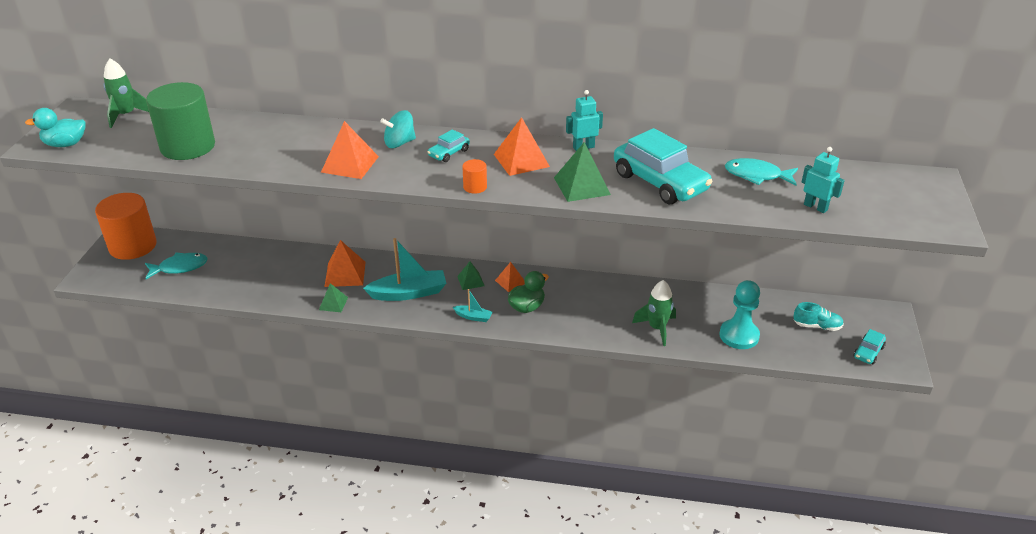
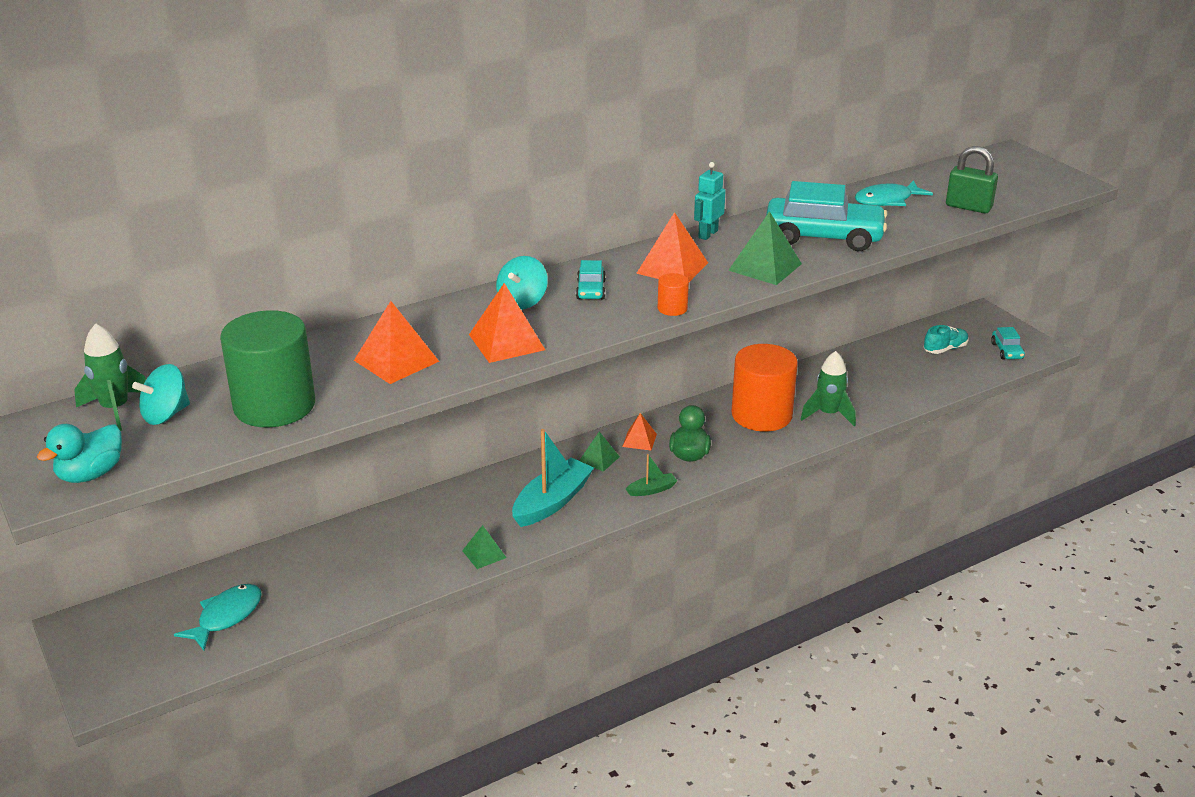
camera: 40 degrees left, 5 degrees down
orange cylinder [95,193,157,260] -> orange cylinder moved to [731,344,798,432]
orange pyramid [324,240,366,287] -> orange pyramid moved to [354,301,439,384]
turquoise boat [453,289,493,322] -> green boat [626,454,677,496]
turquoise pawn [719,280,760,349] -> none
turquoise robot [802,147,845,213] -> green padlock [946,146,998,213]
none -> turquoise spinning top [132,364,190,425]

